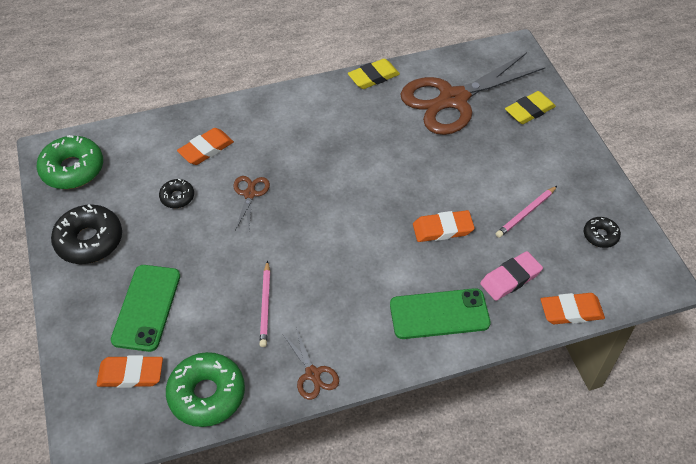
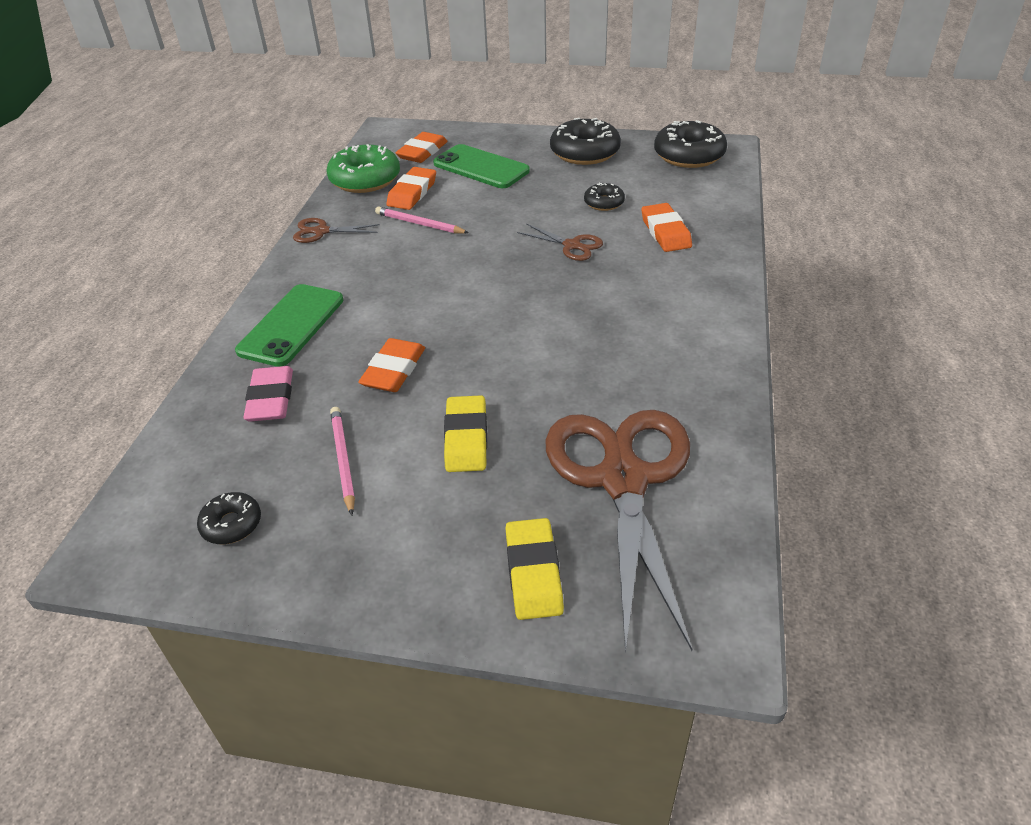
camera: 120 degrees right, 10 degrees down
green donut [37,135,103,189] -> black donut [654,120,727,168]
yellow eraser [348,59,400,89] -> yellow eraser moved to [444,395,487,472]
orange eraser [541,293,605,324] -> orange eraser moved to [386,167,436,210]

